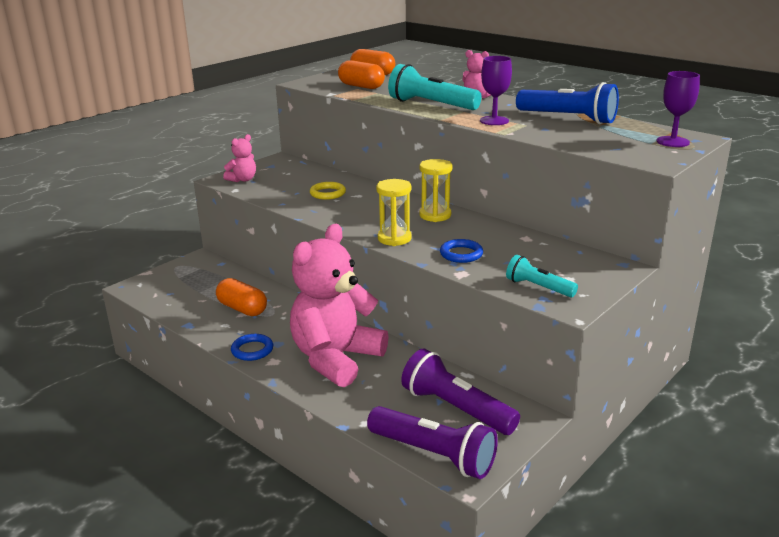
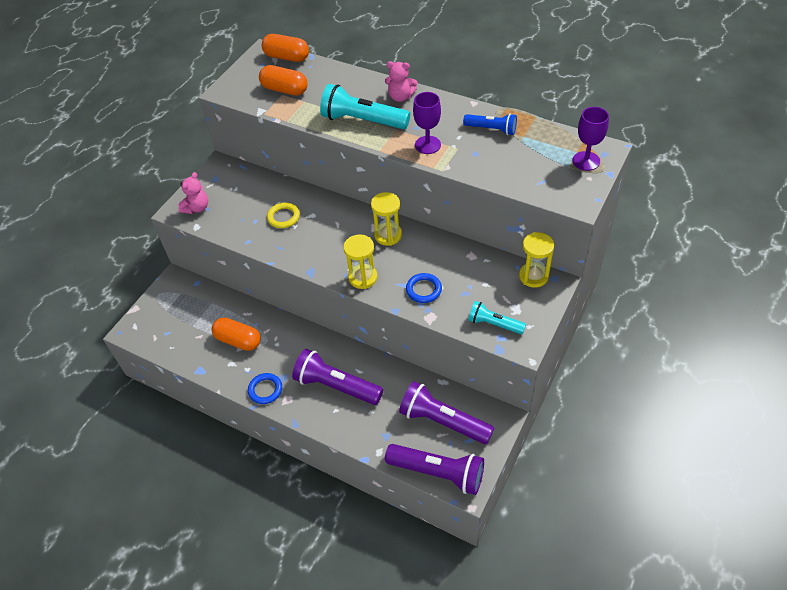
camera: 10 degrees left, 25 degrees up
pink teddy bear [290,224,389,387] -> purple flashlight [292,349,383,405]
blue flashlight [516,82,619,124] -> blue flashlight [463,113,517,135], size x0.58
none -> yellow hourglass [519,232,554,288]

